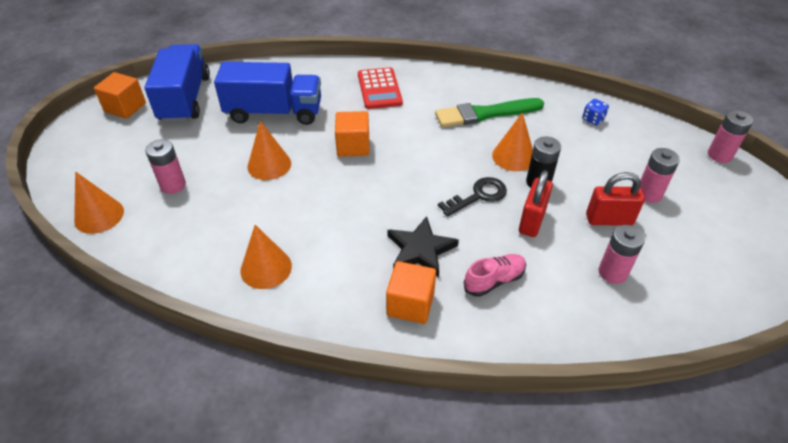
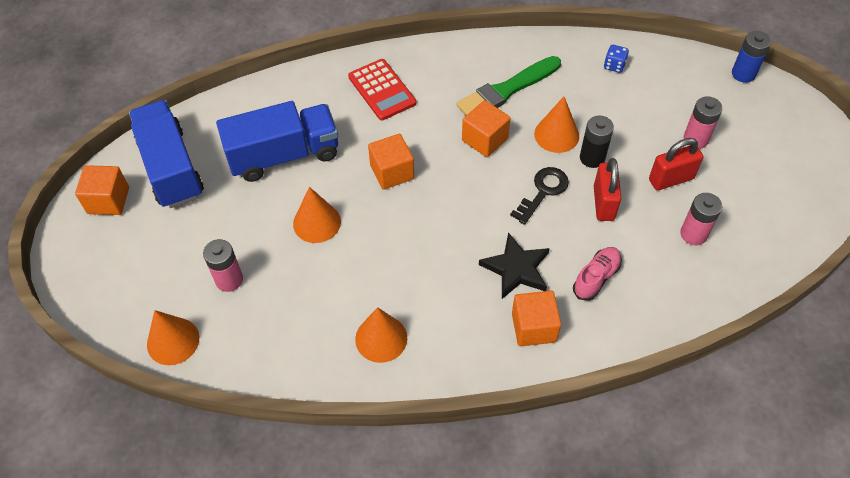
camera: 20 degrees left, 10 degrees up
pink battery [708,110,753,163] -> blue battery [732,31,771,83]
none -> orange cube [462,100,510,157]

